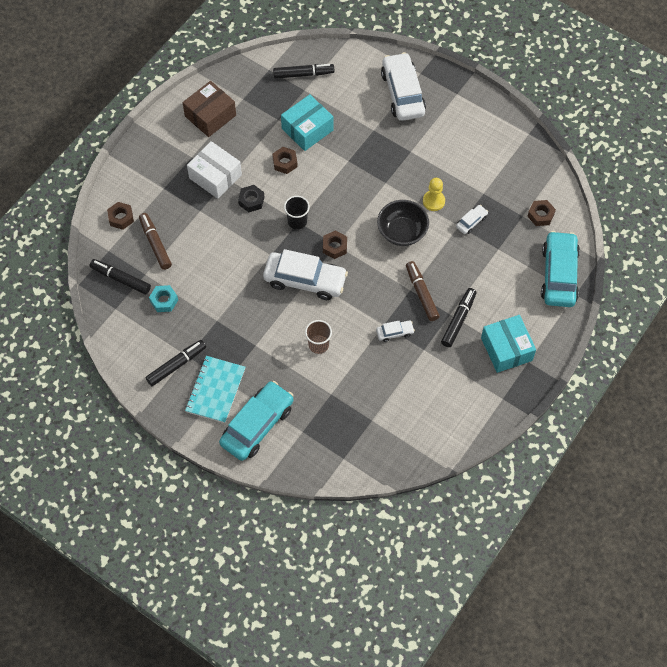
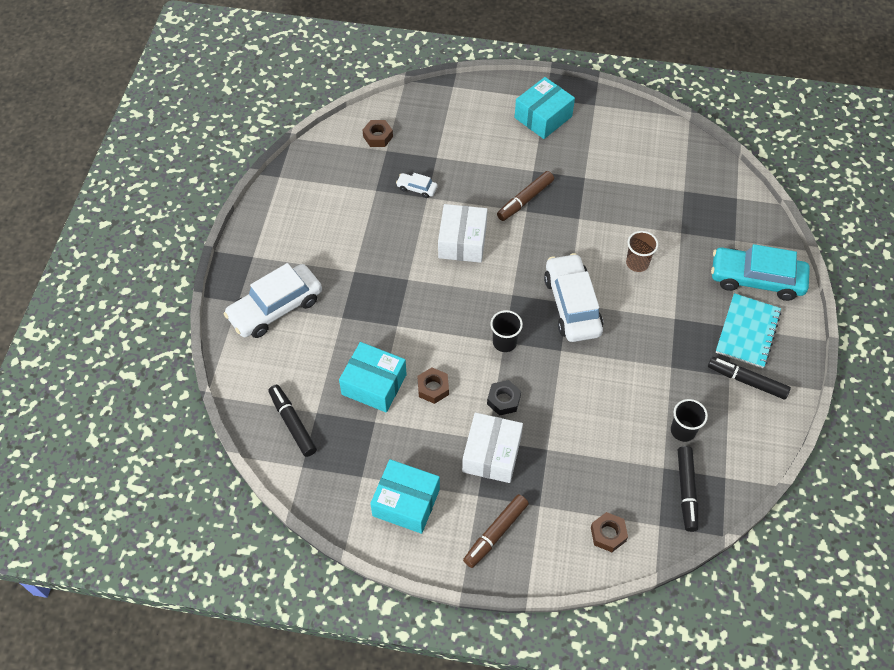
camera: 115 degrees left, 5 degrees down
brown marker [139,213,172,270] -> brown marker moved to [463,494,529,568]
turquoise nut [149,285,178,312] -> black cup [671,399,708,442]
brown box [183,81,236,137] -> turquoise box [370,459,440,534]
turquoise notebook [185,356,245,423] -> turquoise notebook turned 60 degrees counterclockwise [716,293,781,368]
brown nut [323,230,347,259] -> none
white car [376,321,415,342] -> none
black bowl [377,200,429,246] -> white box [438,204,488,263]
yellow pawn [423,178,445,211] -> none
black marker [441,288,477,347] -> none
turquoise car [541,231,580,307] -> none

